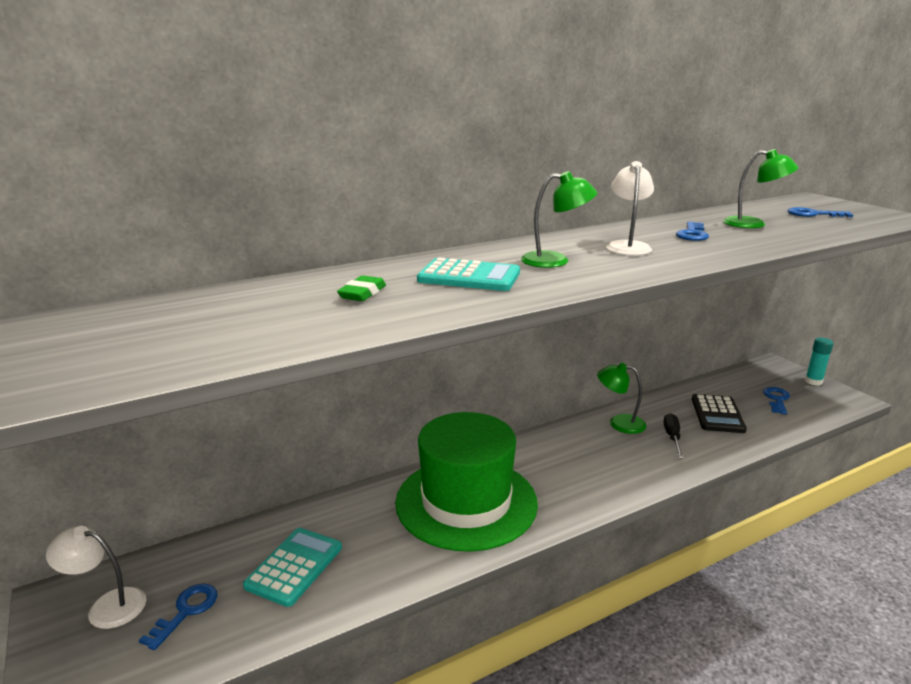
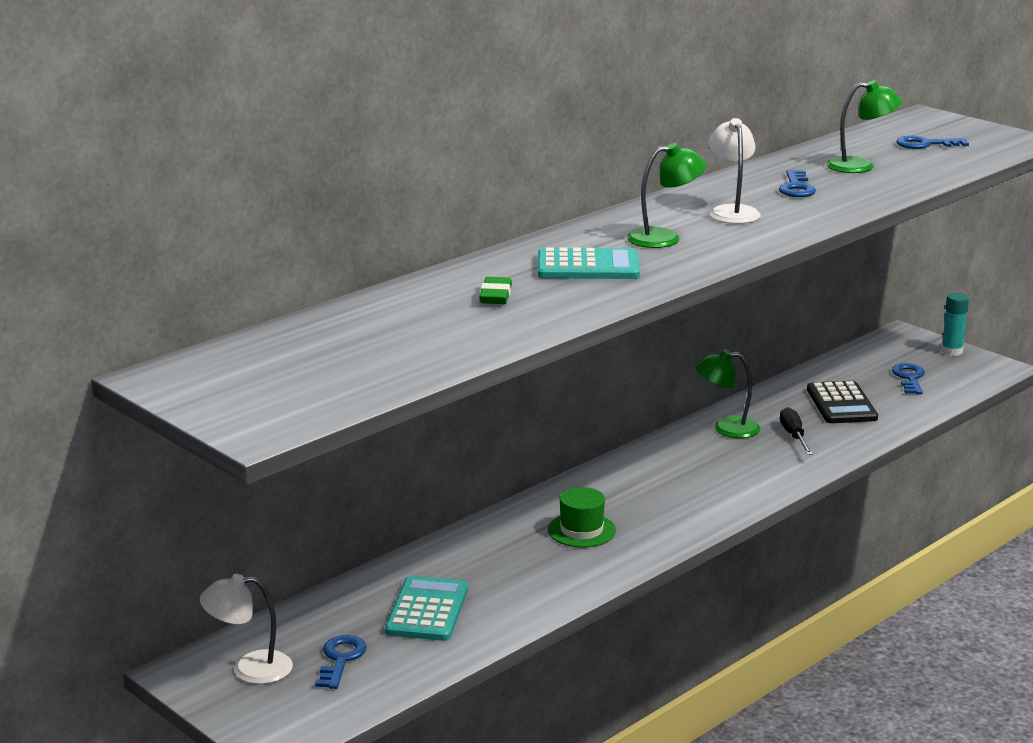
camera: 15 degrees left, 0 degrees up
green hat [395,412,538,552] -> green hat [548,487,616,547], size x0.41

